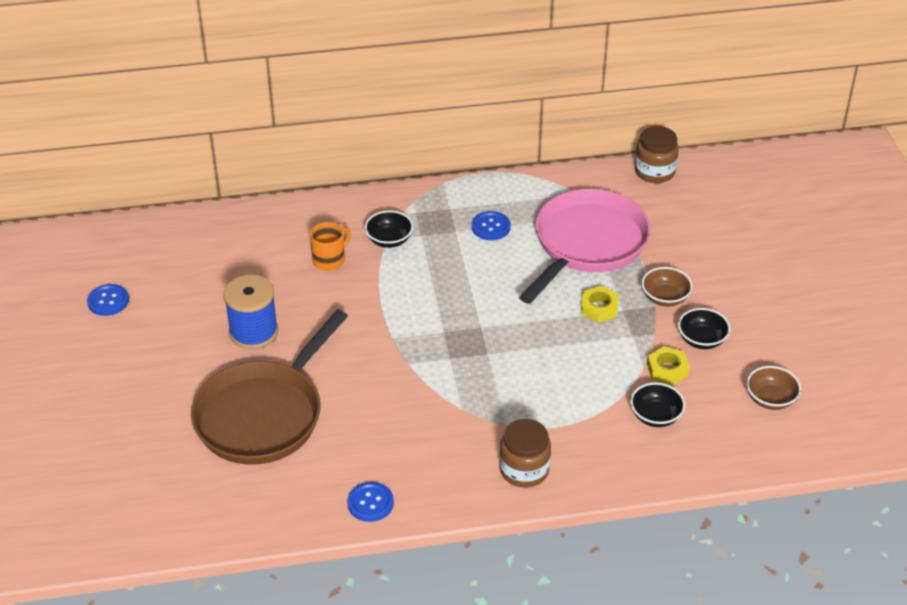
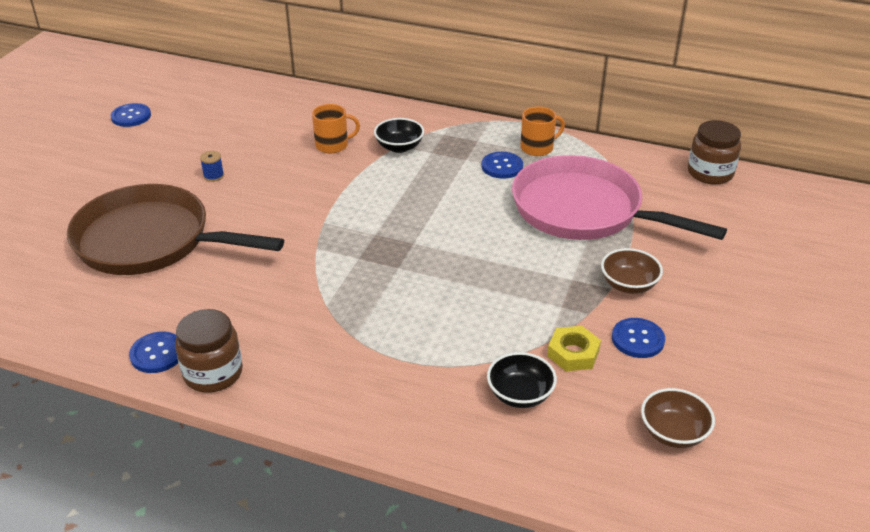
camera: 30 degrees right, 5 degrees down
brown pan [191,310,348,465] -> brown pan turned 45 degrees clockwise [67,184,284,275]
blue spool [223,275,278,349] -> blue spool [200,151,224,182], size x0.41
brown jar [499,419,551,488] -> brown jar moved to [175,309,243,393]
pink pan [519,189,651,304] -> pink pan turned 120 degrees counterclockwise [512,155,727,240]
yellow nut [581,286,619,323] -> none
black bowl [678,308,731,349] -> blue button [612,318,665,358]
none -> orange mug [520,107,565,156]

